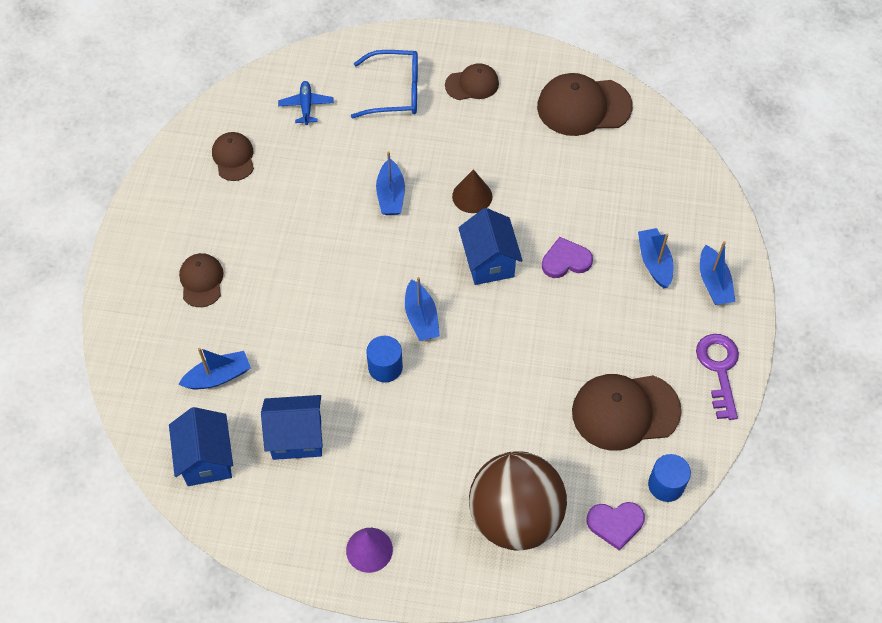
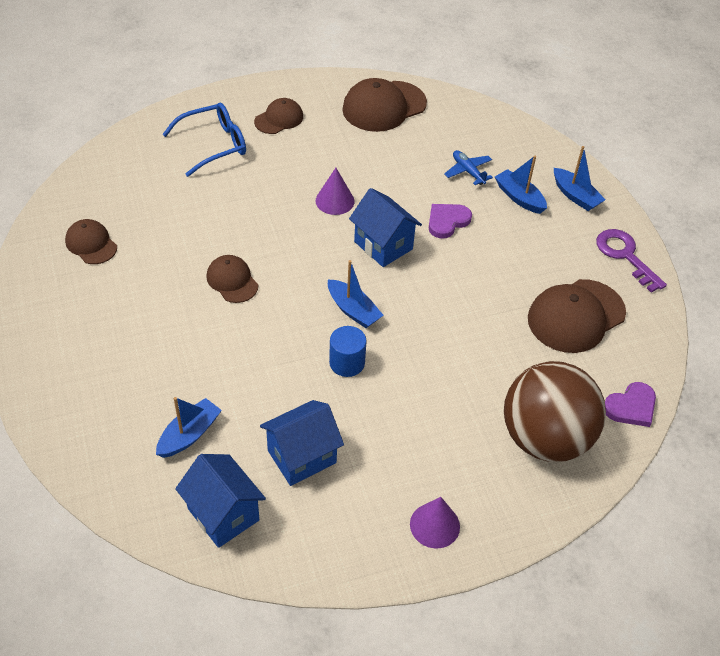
camera: 30 degrees left, 10 degrees down
brown cap [179,253,224,307] -> brown cap moved to [206,255,258,303]
blue plane [278,81,334,125] -> blue plane moved to [444,150,493,185]
blue boat [376,151,405,215] -> none
brown cone [452,169,492,213] -> purple cone [316,168,355,215]
blue cylinder [648,454,691,502] -> none

